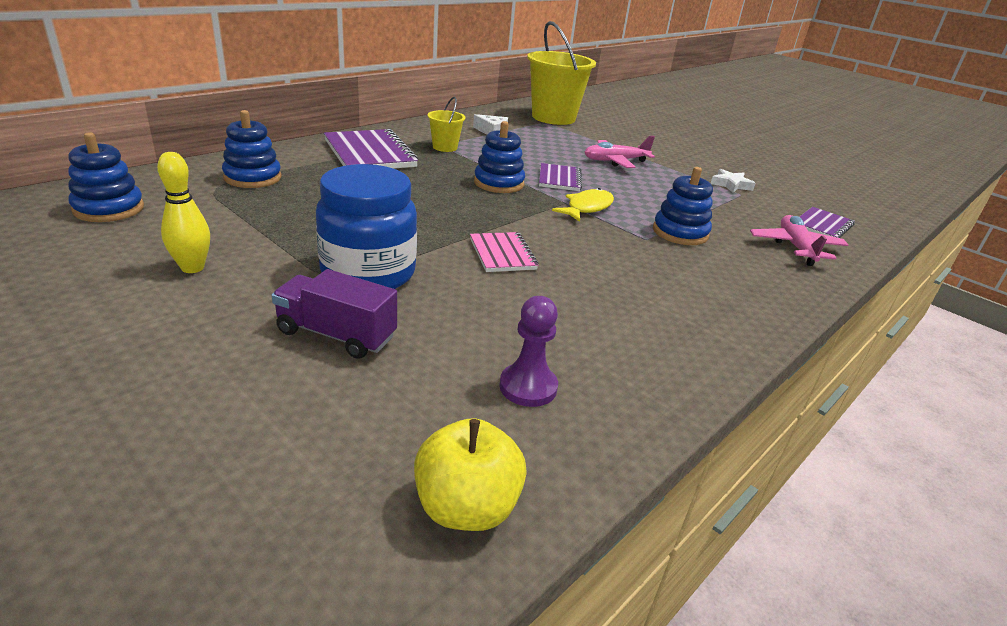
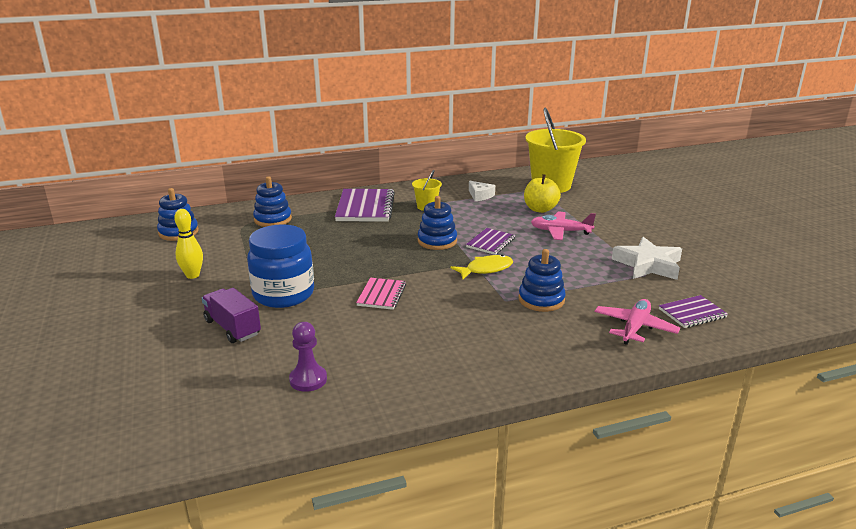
camera: 30 degrees right, 5 degrees down
yellow apple [414,418,527,531] -> yellow apple moved to [524,174,561,213]
white star [711,169,756,193] -> white star [612,237,682,280], size x1.81

